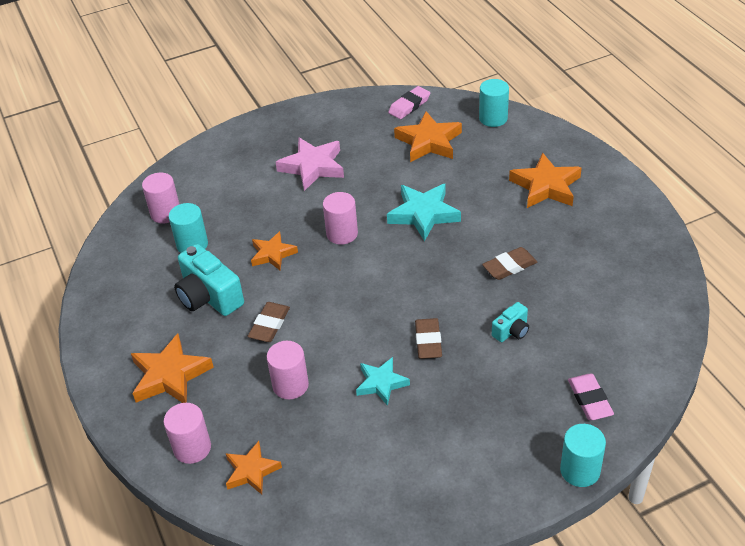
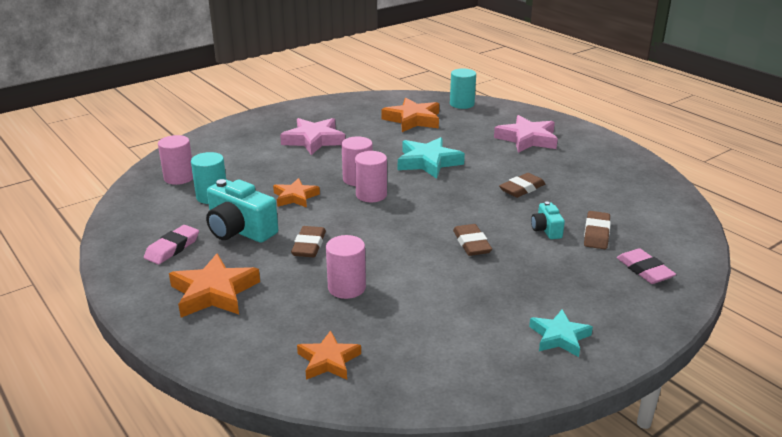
camera: 15 degrees left, 15 degrees down
pink cylinder [164,403,211,464] -> pink cylinder moved to [355,151,387,202]
turquoise star [356,357,410,406] -> turquoise star moved to [529,309,593,357]
pink eraser [388,86,430,119] -> pink eraser moved to [144,225,199,264]
turquoise camera [492,302,529,342] -> turquoise camera turned 135 degrees clockwise [531,202,565,239]
orange star [509,153,582,208] -> pink star [494,115,558,153]
turquoise cylinder [560,424,606,487] -> none
none -> brown eraser [584,211,611,249]

